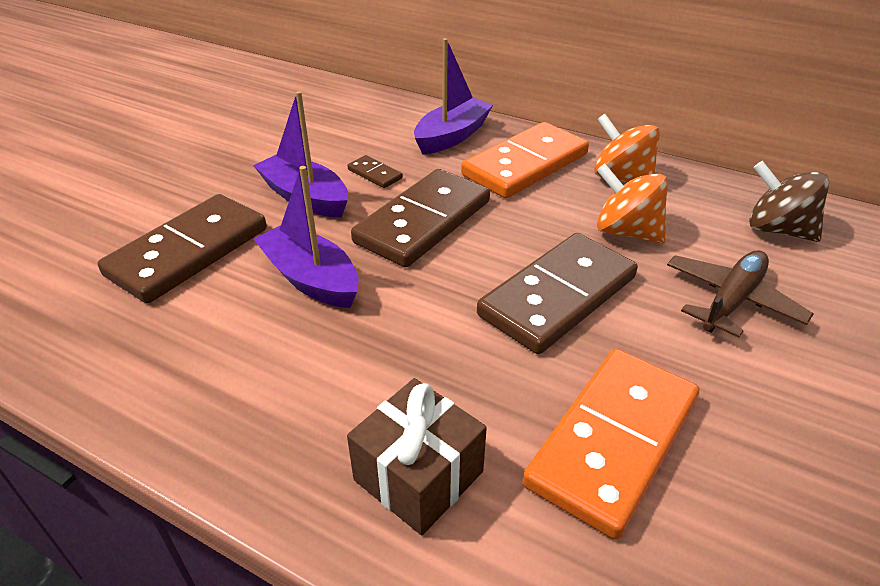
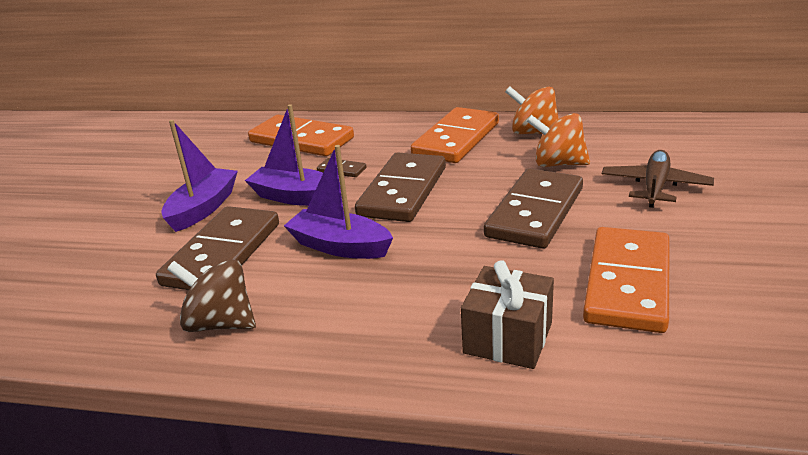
camera: 15 degrees left, 10 degrees down
purple boat [414,38,493,155] -> purple boat moved to [161,120,238,232]
brown spinning top [749,161,829,242] -> brown spinning top moved to [167,259,256,332]
none -> orange domino [248,115,354,156]

